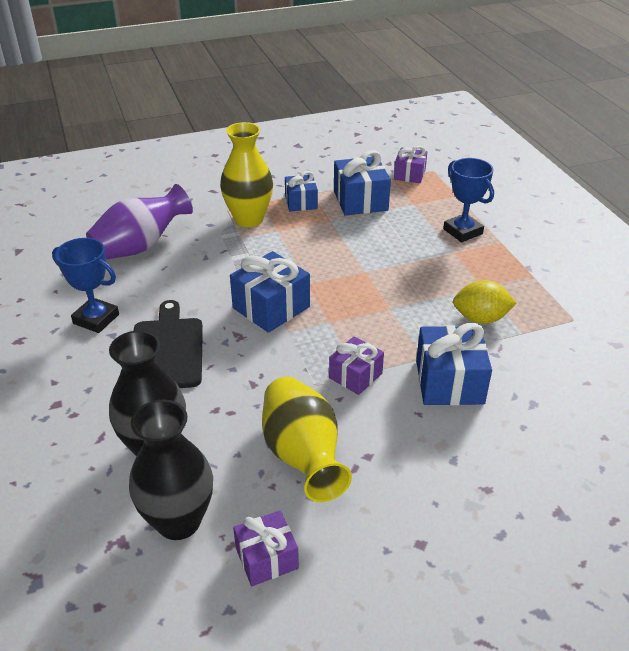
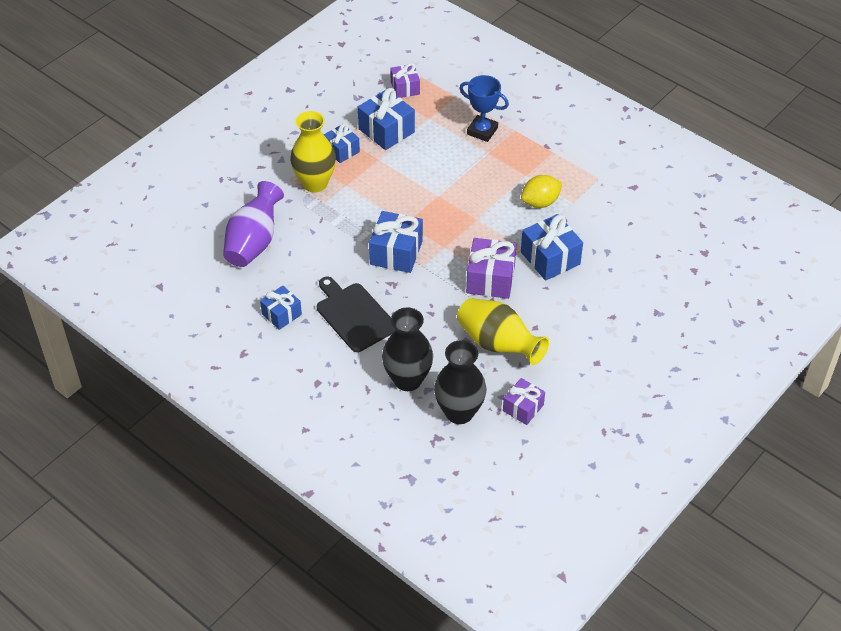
camera: 30 degrees left, 10 degrees up
blue trophy [52,238,119,333] -> blue gift [260,286,302,330]
purple gift [329,336,384,395] -> purple gift [466,238,517,299], size x1.58

